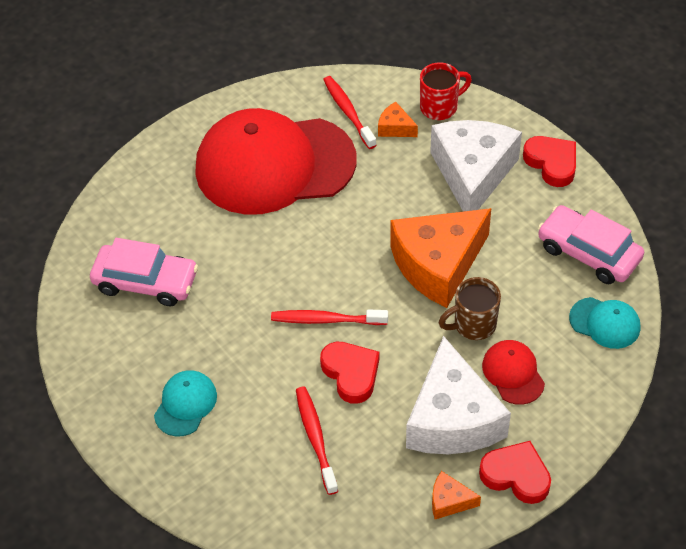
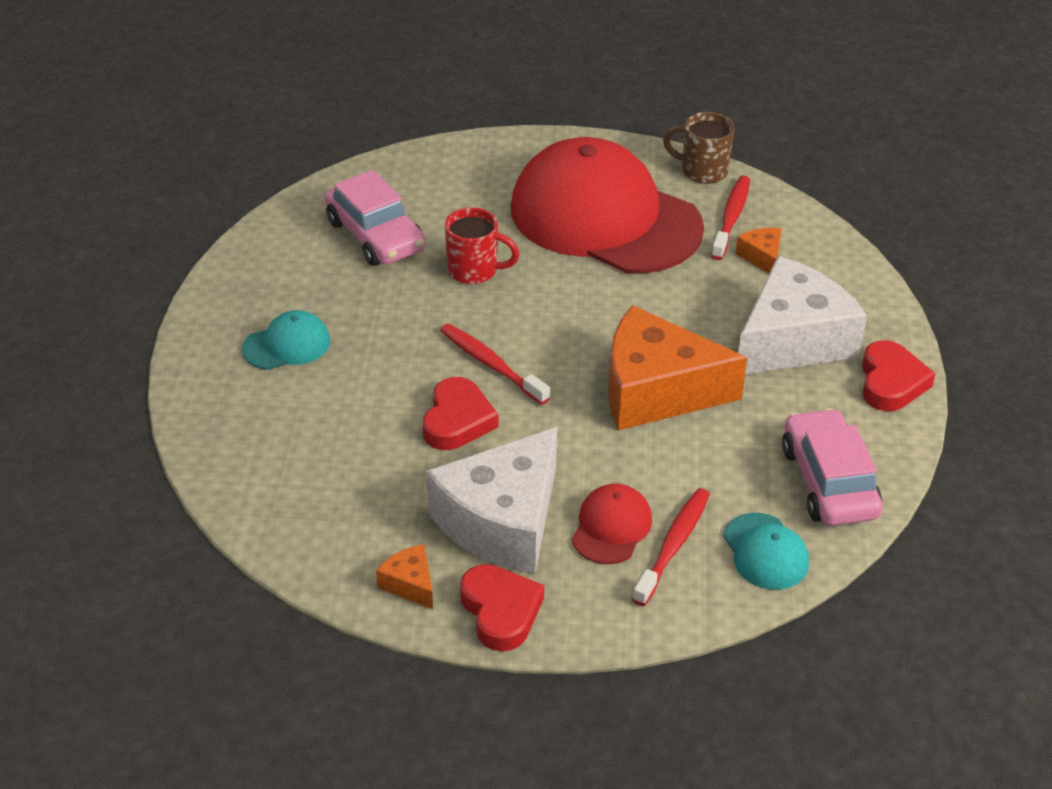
camera: 40 degrees right, 10 degrees down
red toothbrush [296,387,338,495] -> red toothbrush moved to [632,488,710,606]
red mug [420,62,472,120] -> red mug moved to [445,207,520,284]
brown mug [439,277,501,340] -> brown mug moved to [663,112,735,184]

